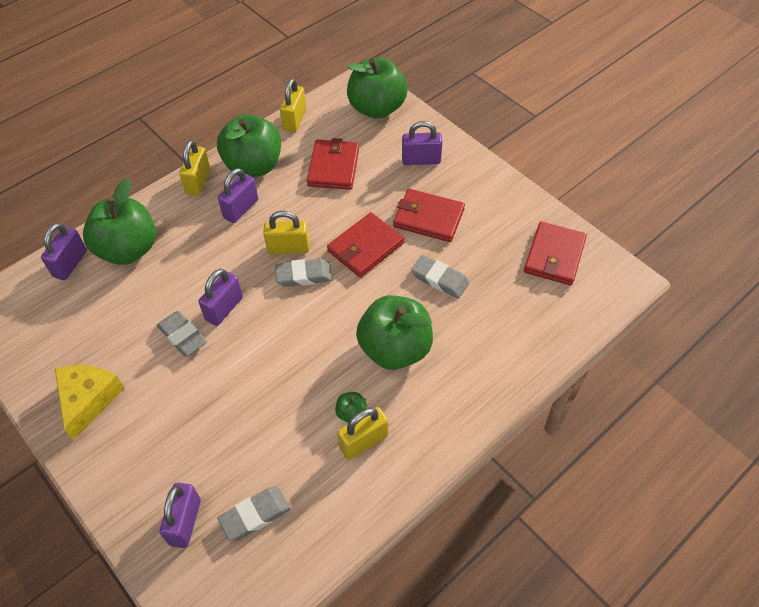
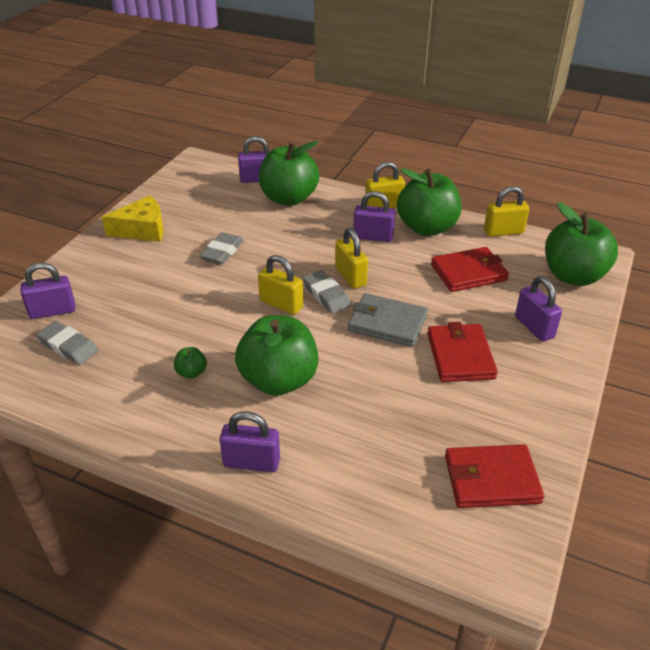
camera: 65 degrees right, 15 degrees down
purple padlock [199,269,243,326] -> purple padlock moved to [219,411,280,472]
red wallet [327,212,404,278] -> grey wallet [348,293,428,347]
yellow padlock [337,407,388,460] -> yellow padlock moved to [258,255,303,315]
grey eraser [411,255,469,298] -> none

